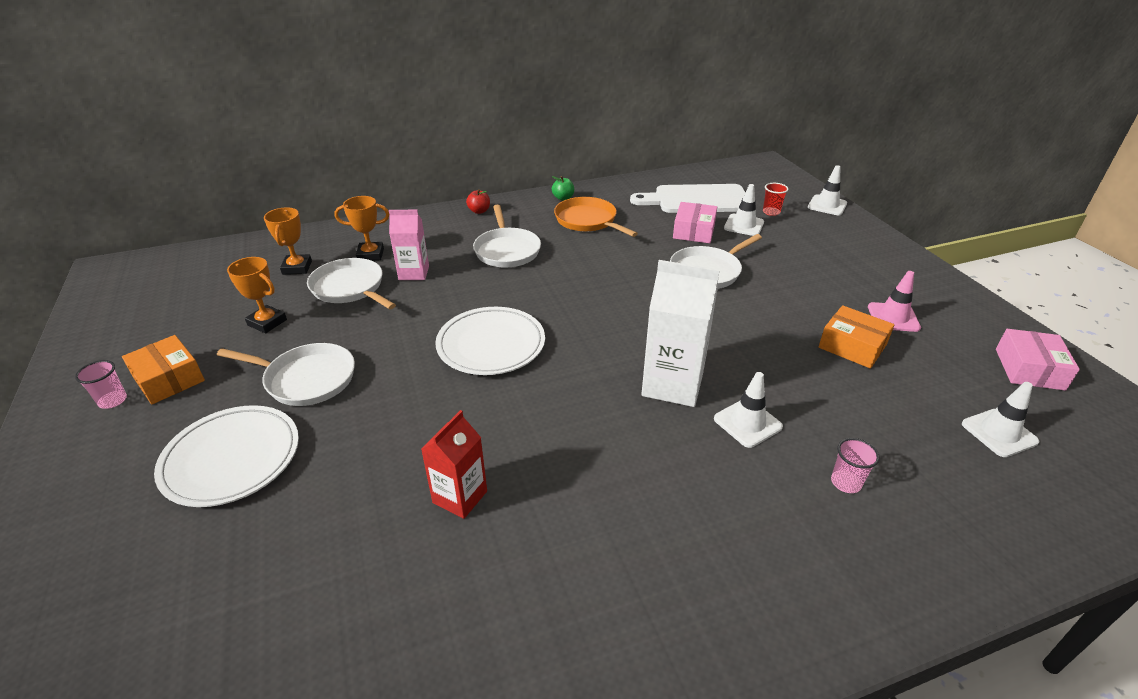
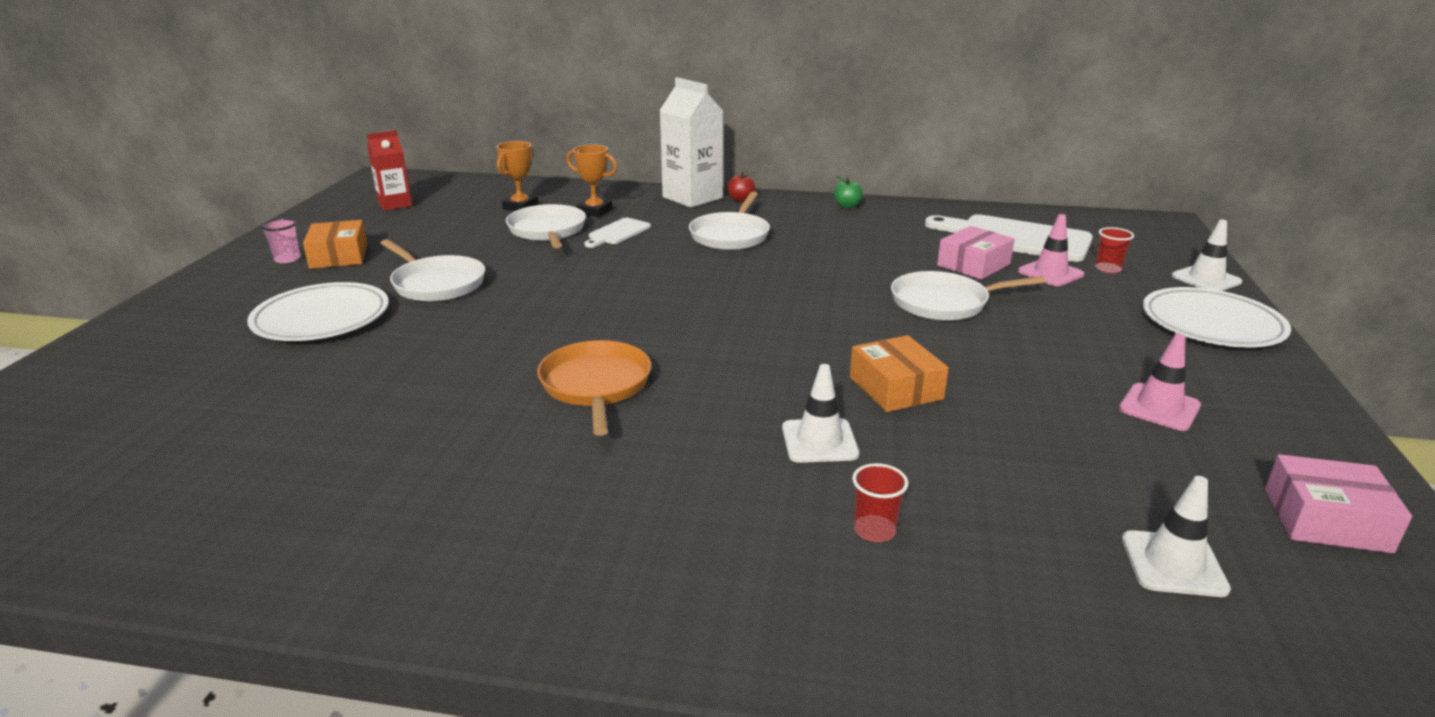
camera: 30 degrees right, 10 degrees down
orange trophy [227,257,287,333] -> none
pink carton [389,210,429,280] -> white cutting board [584,218,651,248]
red carton [421,410,487,519] -> red carton moved to [367,130,412,211]
white plate [435,307,545,375] -> white plate moved to [1143,287,1291,348]
orange pan [554,197,638,237] -> orange pan moved to [537,340,651,436]
white carton [641,260,720,407] -> white carton moved to [659,77,723,208]
white traffic cone [724,184,764,236] -> pink traffic cone [1018,214,1084,286]
orange box [819,305,895,369] -> orange box moved to [850,335,949,412]
pink cup [831,438,880,493] -> red cup [852,463,909,542]
pink box [996,329,1080,391] -> pink box turned 60 degrees clockwise [1265,454,1412,553]

